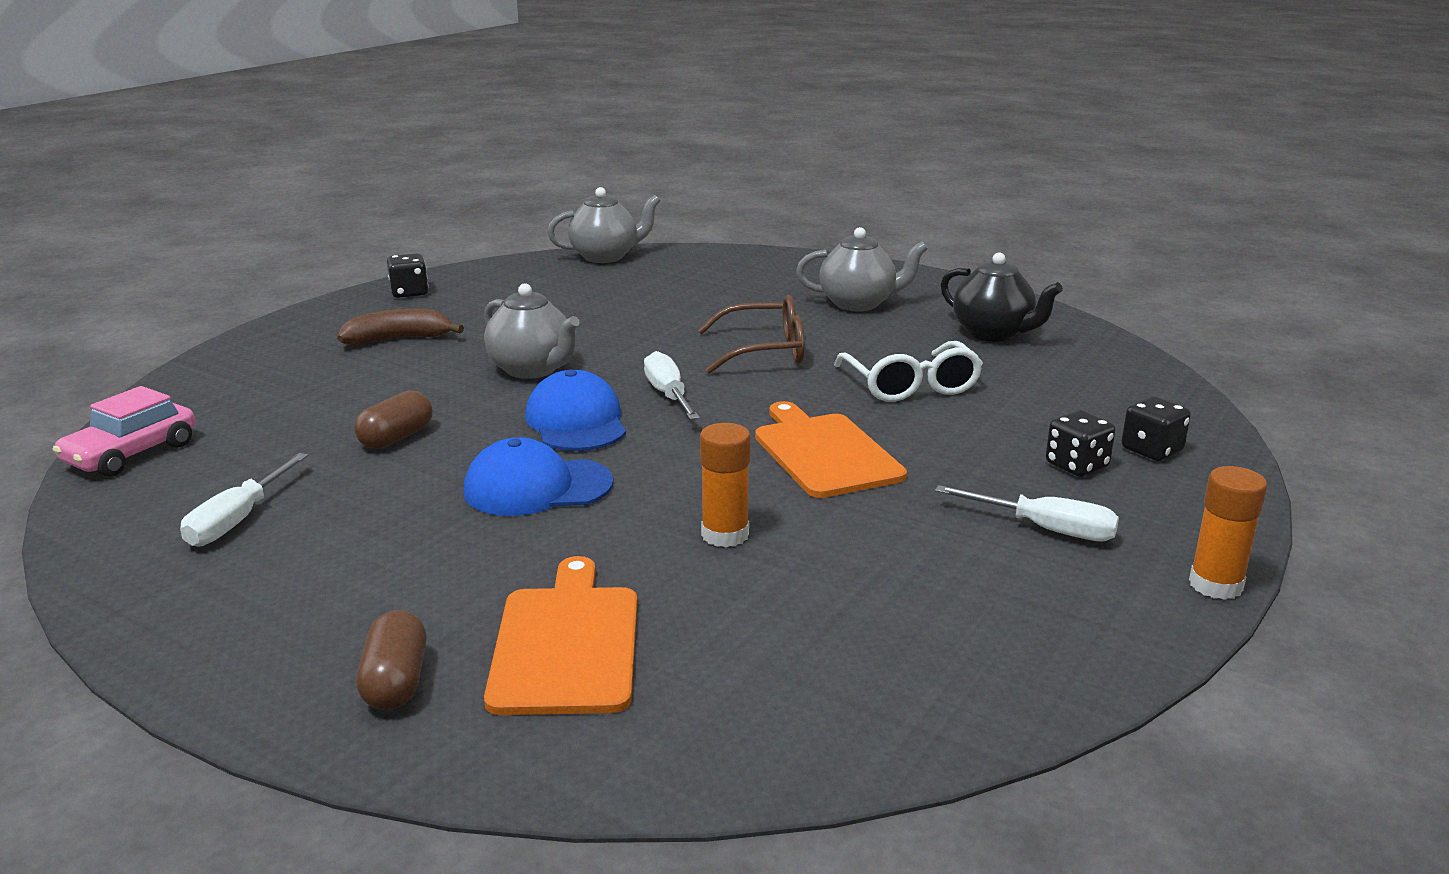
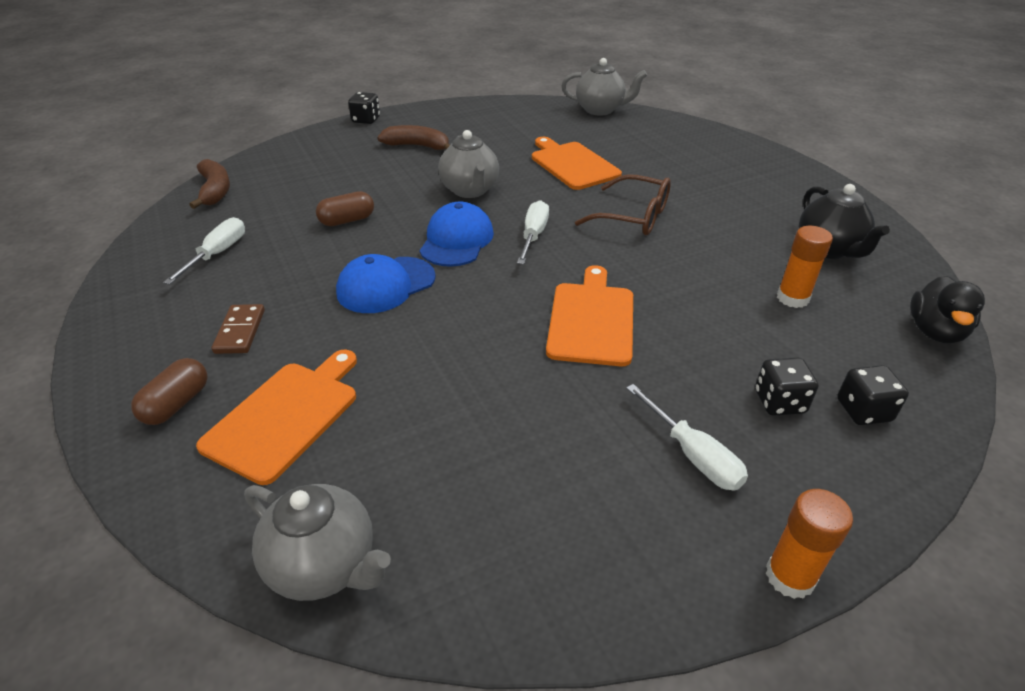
camera: 30 degrees right, 15 degrees up
pink car [53,386,196,477] -> brown banana [190,159,230,209]
white screwdriver [180,453,308,547] -> white screwdriver turned 150 degrees clockwise [163,217,245,285]
black dice [387,254,429,298] -> black dice moved to [348,92,380,124]
blue cap [464,437,614,516] -> blue cap turned 60 degrees counterclockwise [336,254,436,313]
orange glue stick [700,423,751,547] -> orange glue stick moved to [777,226,833,308]
grey teapot [796,227,928,311] -> grey teapot moved to [244,484,391,601]
white glasses [834,341,983,402] -> none
none -> brown domino [212,304,265,354]
none -> orange cutting board [532,137,622,190]
none -> black duck [910,276,985,344]

